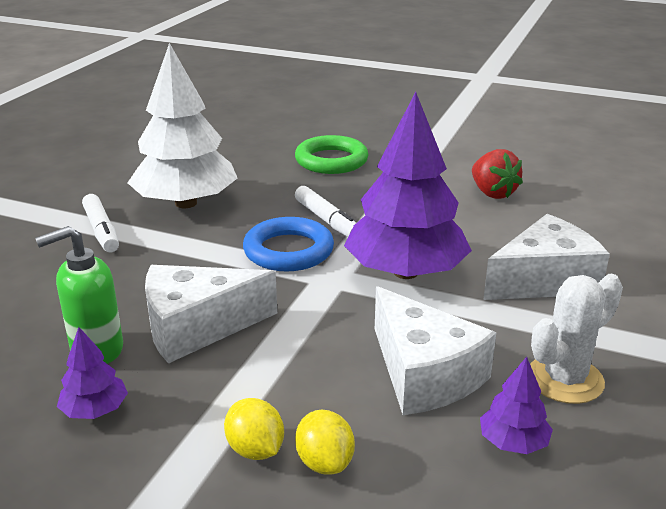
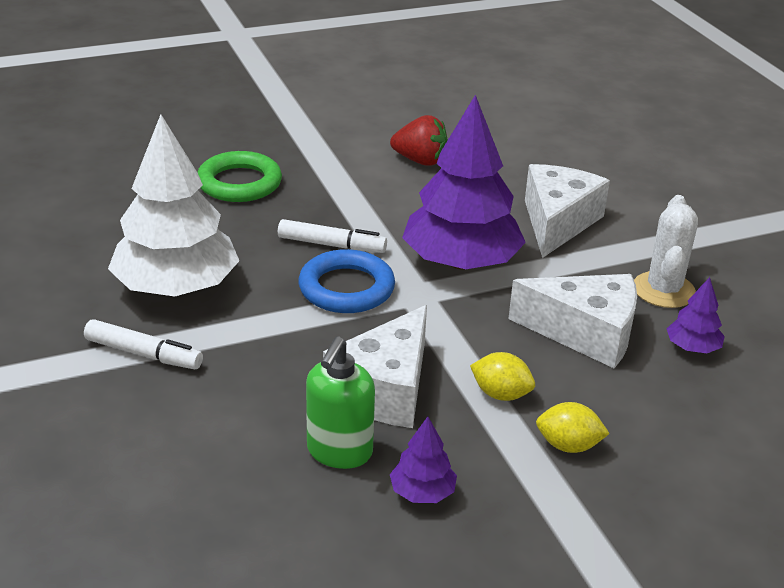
camera: 45 degrees left, 5 degrees up
yellow lemon [295,410,355,475] -> yellow lemon moved to [470,352,535,401]

